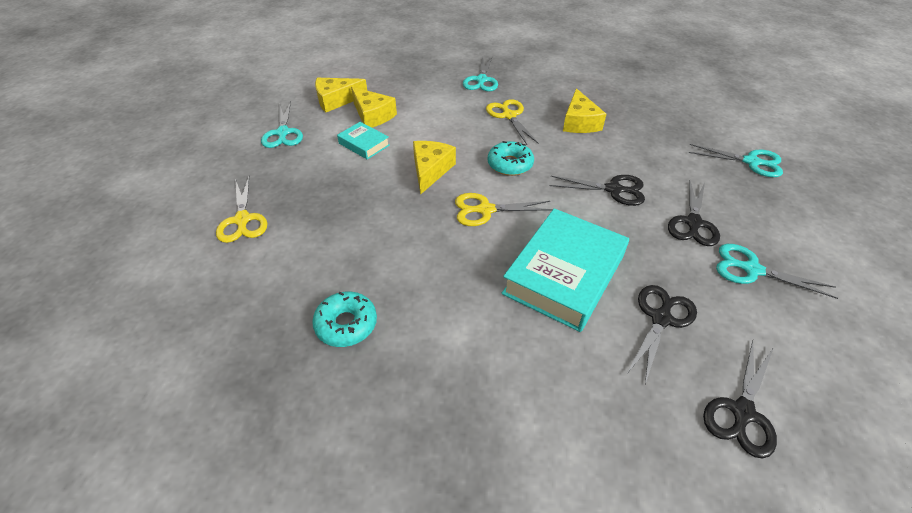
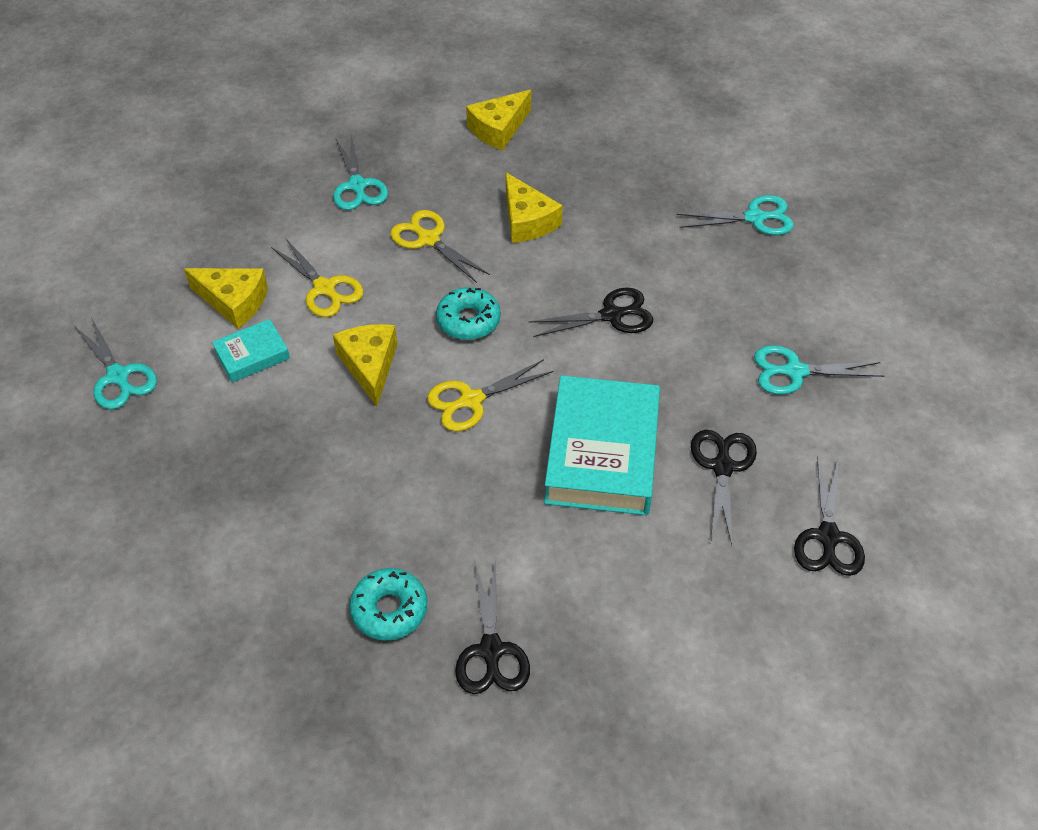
camera: 25 degrees left, 5 degrees up
yellow scissors [216,177,267,243] -> yellow scissors moved to [271,239,364,317]
yellow cheese [315,78,367,112] -> yellow cheese moved to [466,90,531,151]
turquoise book [337,122,390,160] -> turquoise book turned 45 degrees counterclockwise [212,319,290,383]
black scissors [668,181,720,246] -> black scissors moved to [455,558,530,694]

